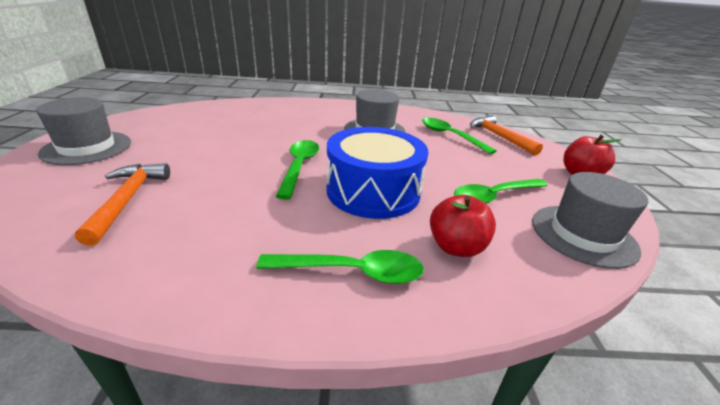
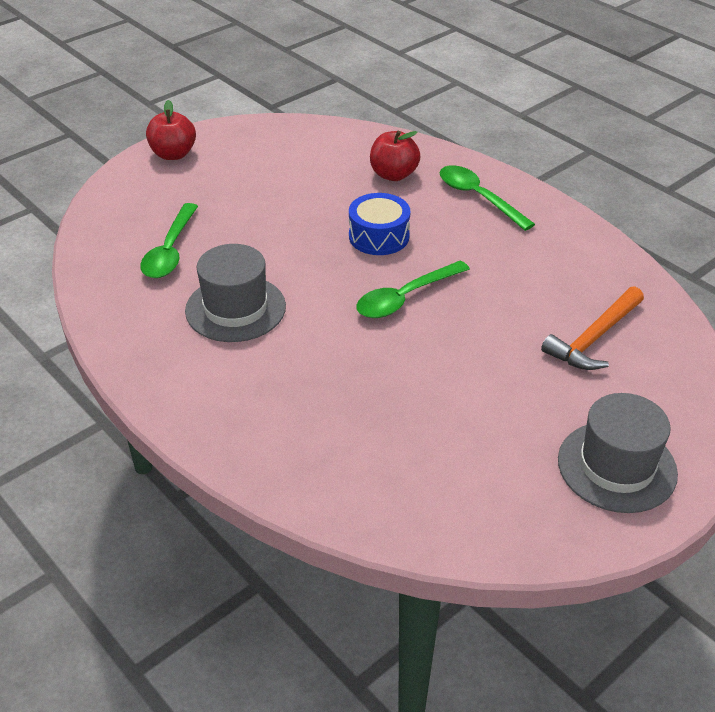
camera: 130 degrees left, 10 degrees up
blue drum [327,127,429,219] -> blue drum [349,193,411,255], size x0.60
green spoon [454,179,548,204] -> none
orange hammer [470,115,543,155] -> none
grey hat [532,172,648,269] -> none

